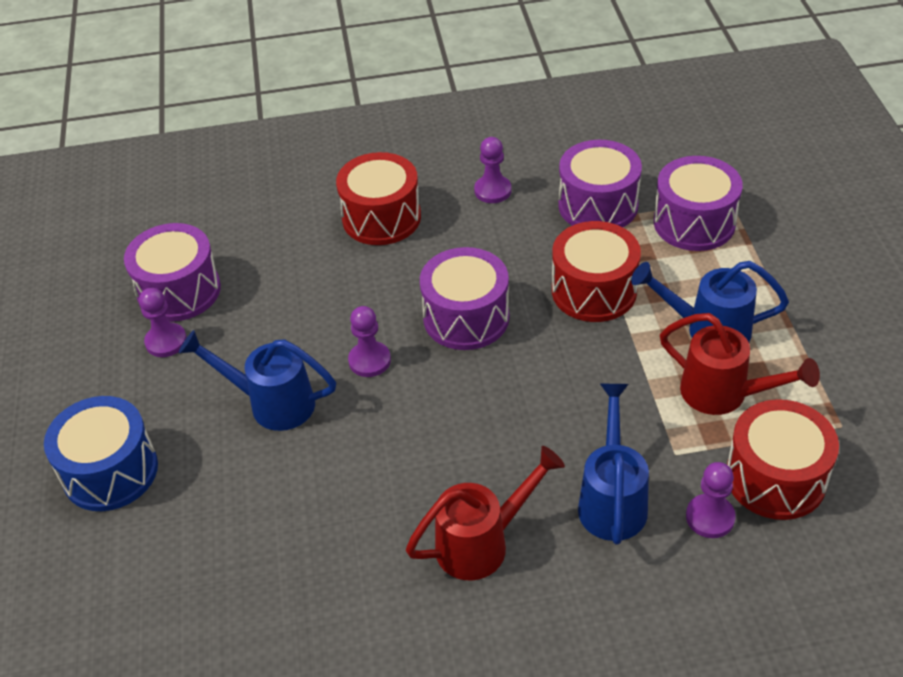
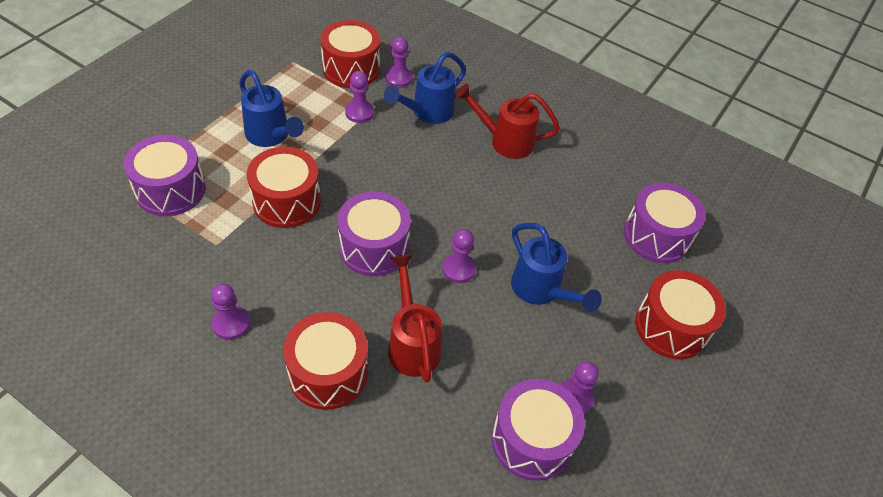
camera: 145 degrees left, 5 degrees up
blue drum [44,396,158,511] -> red drum [635,270,726,360]
purple drum [558,140,642,227] -> purple drum moved to [624,183,706,263]
red watering can [660,313,820,415] -> red watering can moved to [388,255,442,383]
none -> purple pawn [345,71,374,123]

